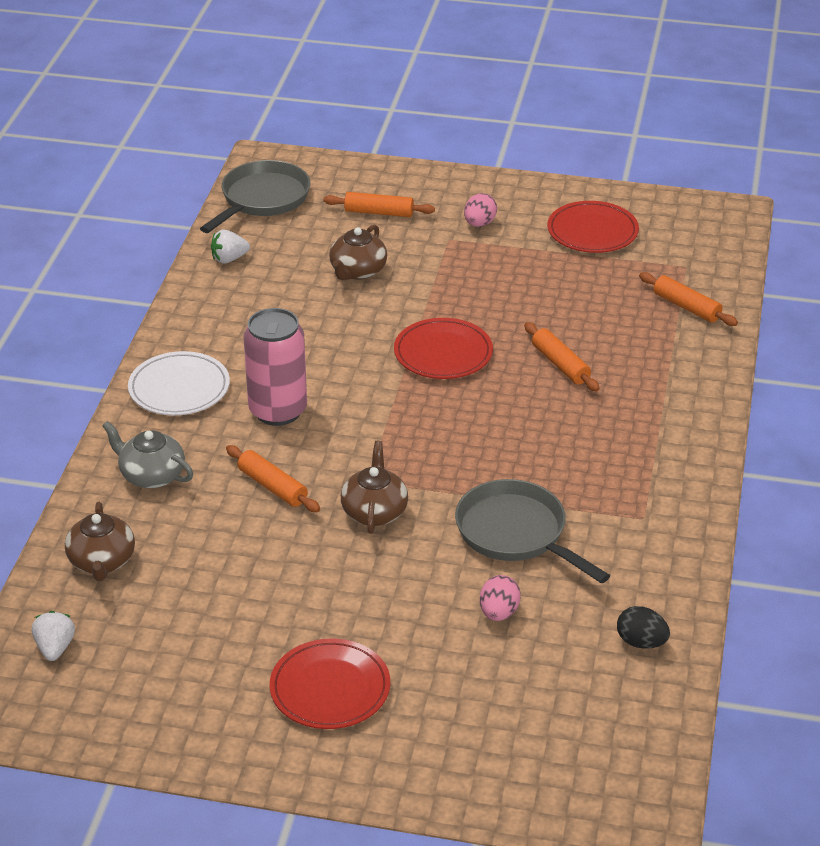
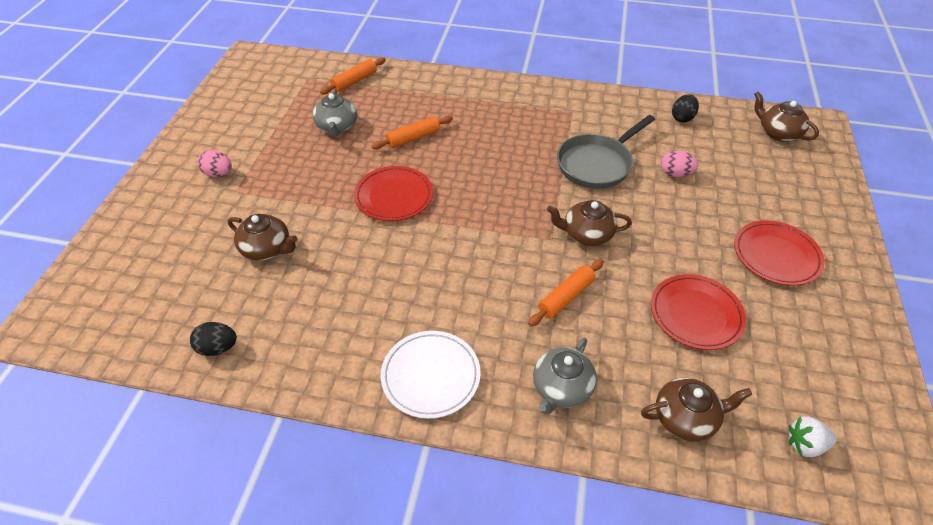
camera: 90 degrees left, 10 degrees up
grey pan [200,160,310,233] -> none
white strawberry [211,230,250,263] -> black egg [190,322,237,356]
pink can [244,308,307,426] -> none
orange rolling pin [323,192,435,217] -> none
red plate [547,201,639,253] -> red plate moved to [651,274,746,350]
none -> grey teapot [313,89,357,137]
none -> brown teapot [754,91,819,142]

